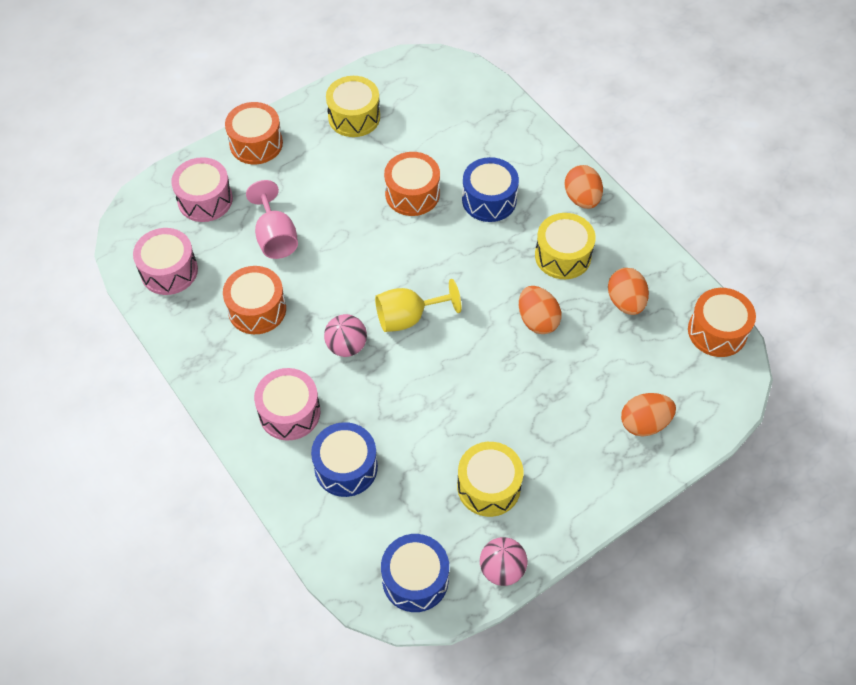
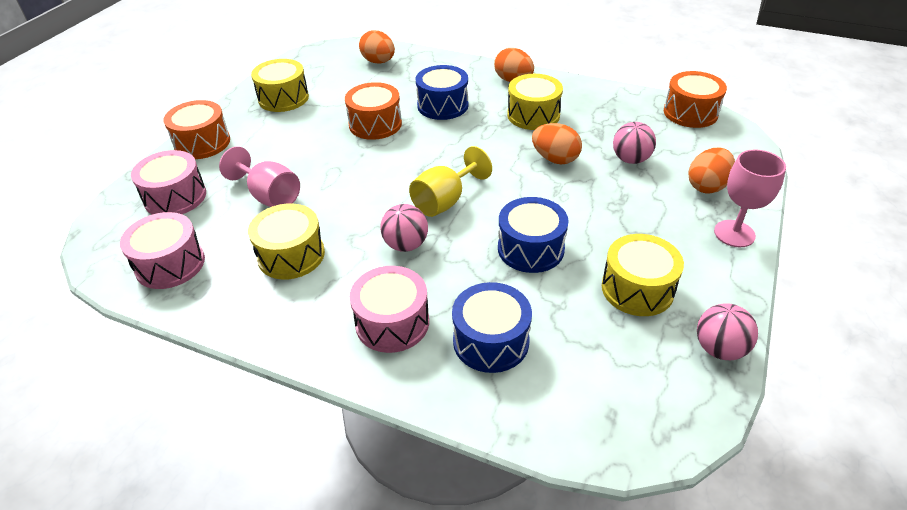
camera: 30 degrees left, 15 degrees down
orange drum [223,266,286,334] -> yellow drum [248,203,325,280]
blue drum [381,534,449,612] -> blue drum moved to [498,197,569,273]
orange egg [608,268,649,315] -> orange egg moved to [359,30,395,64]
none -> pink ball [613,122,656,164]
none -> pink goblet [714,149,786,247]

